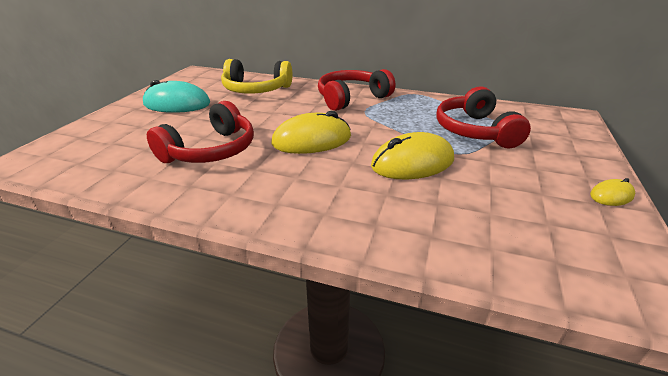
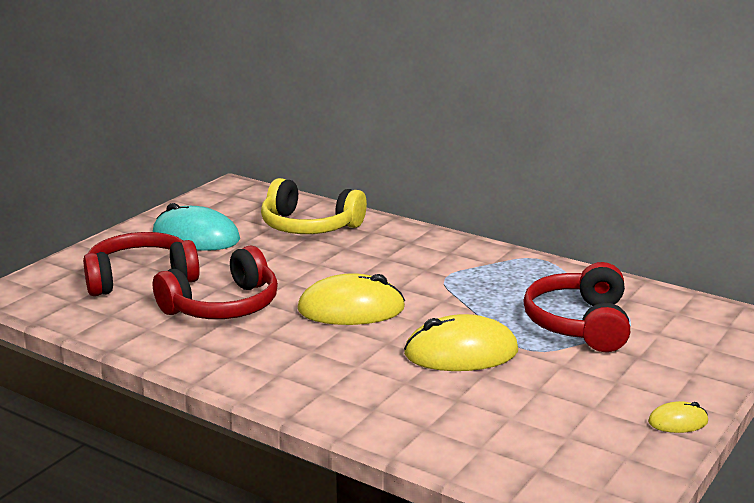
camera: 15 degrees right, 10 degrees down
red headphones [318,69,395,111] -> red headphones moved to [83,232,200,296]

